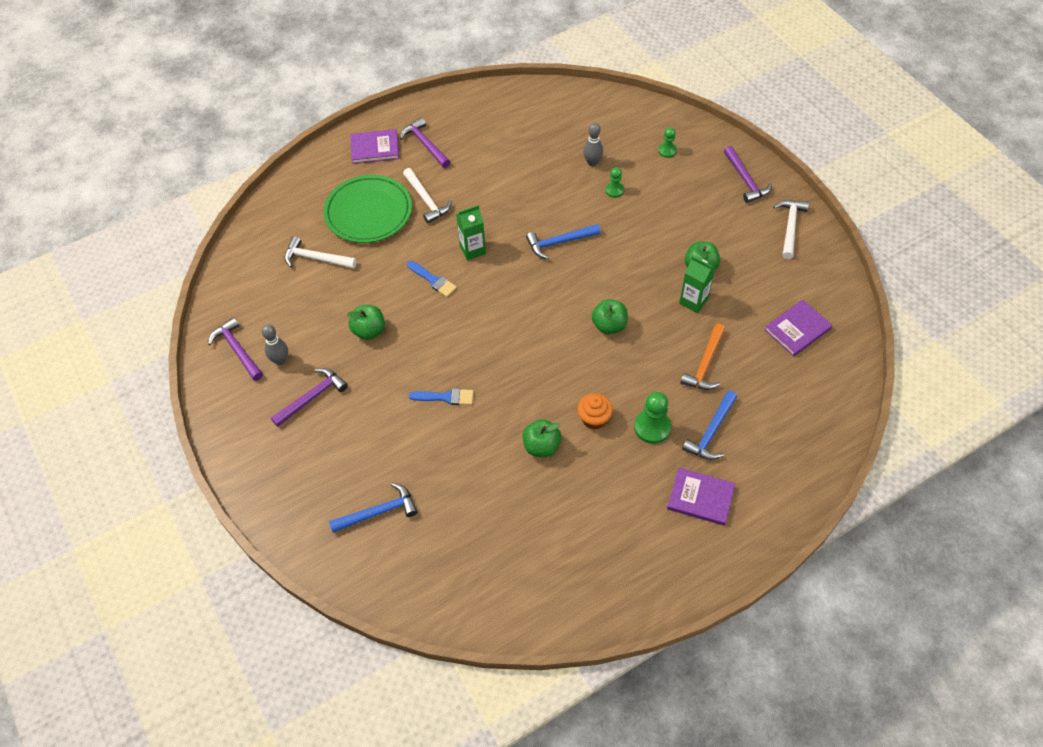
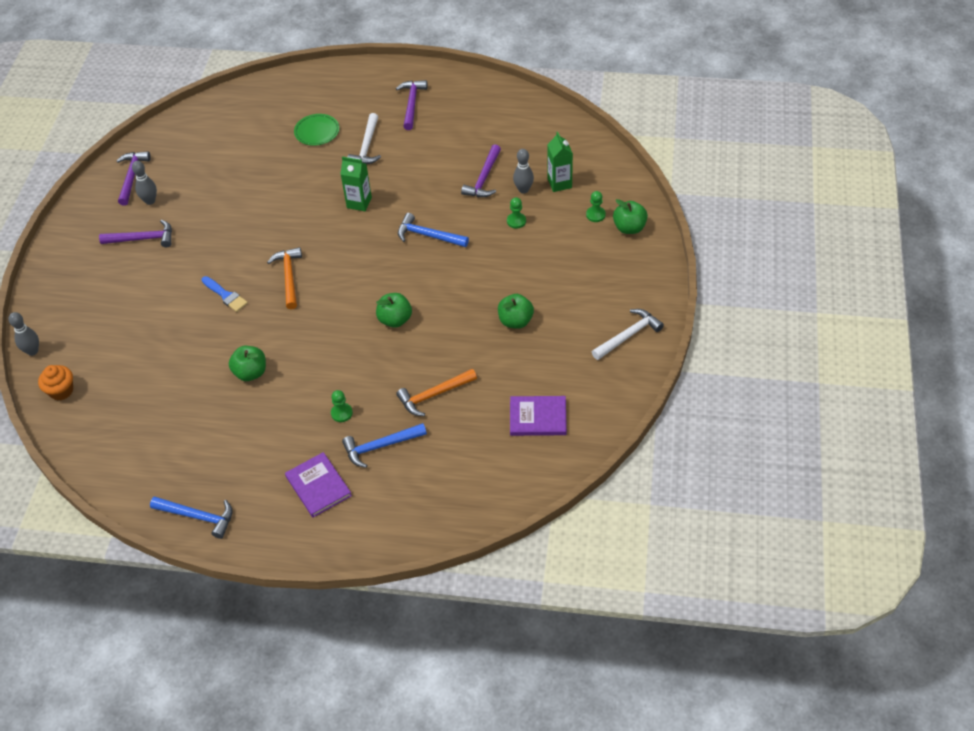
camera: 40 degrees right, 5 degrees down
white hammer [285,236,357,269] -> none
green plate [323,175,412,243] -> green plate [294,114,339,146], size x0.54
blue hammer [329,483,418,533] -> blue hammer moved to [150,496,233,539]
green apple [347,305,385,340] -> green apple moved to [613,199,648,234]
purple book [350,129,399,164] -> none
blue brush [407,261,457,297] -> none
orange cupcake [577,393,613,430] -> orange cupcake moved to [38,365,73,400]
green pawn [634,392,671,444] -> green pawn [331,390,353,422], size x0.60
green carton [679,256,715,313] -> green carton moved to [547,132,573,192]
purple hammer [724,146,772,203] -> purple hammer moved to [461,144,501,197]
none -> grey bowling pin [9,312,39,356]
none -> orange hammer [267,247,302,309]

